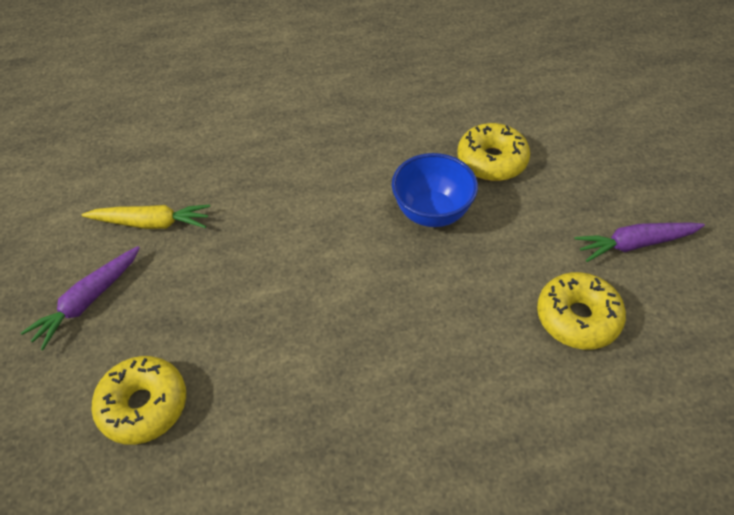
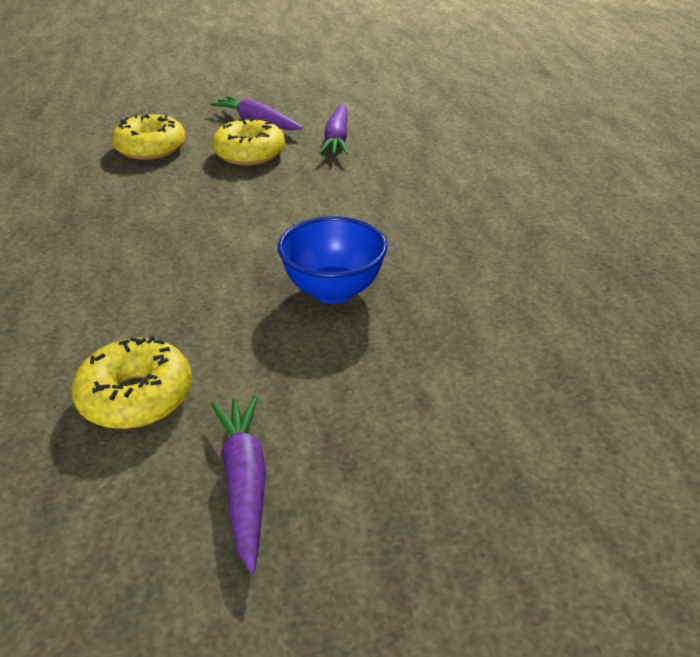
camera: 90 degrees right, 15 degrees down
yellow carrot [82,204,210,229] -> purple carrot [319,104,349,155]
yellow donut [457,123,530,181] -> yellow donut moved to [212,117,285,166]

